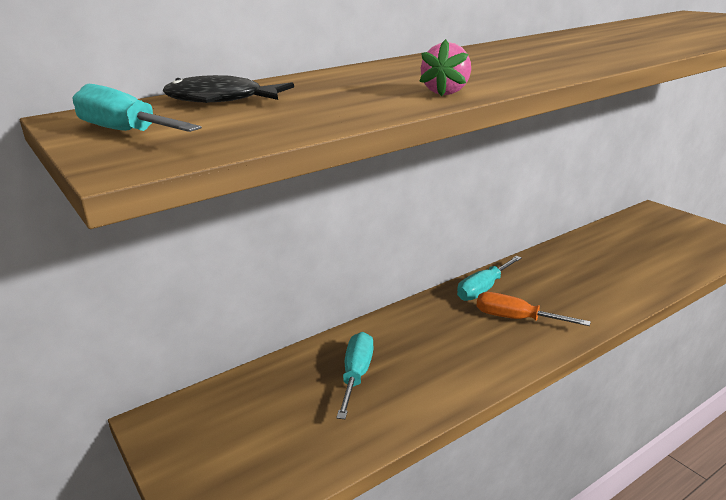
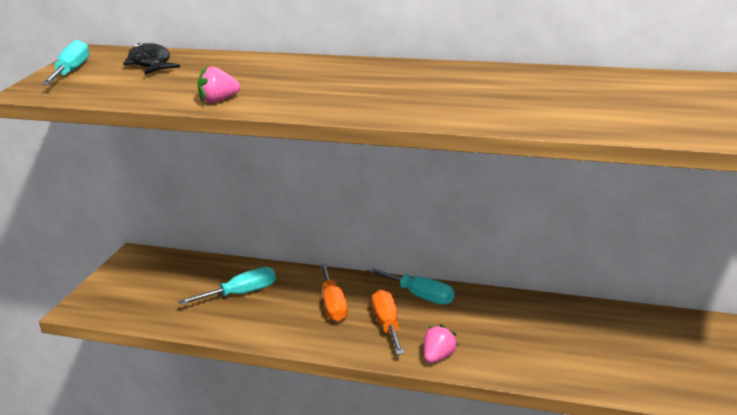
camera: 55 degrees right, 0 degrees up
turquoise screwdriver [457,256,522,301] -> turquoise screwdriver turned 150 degrees counterclockwise [367,267,454,304]
none -> orange screwdriver [320,263,348,321]
none -> pink strawberry [424,324,459,363]

